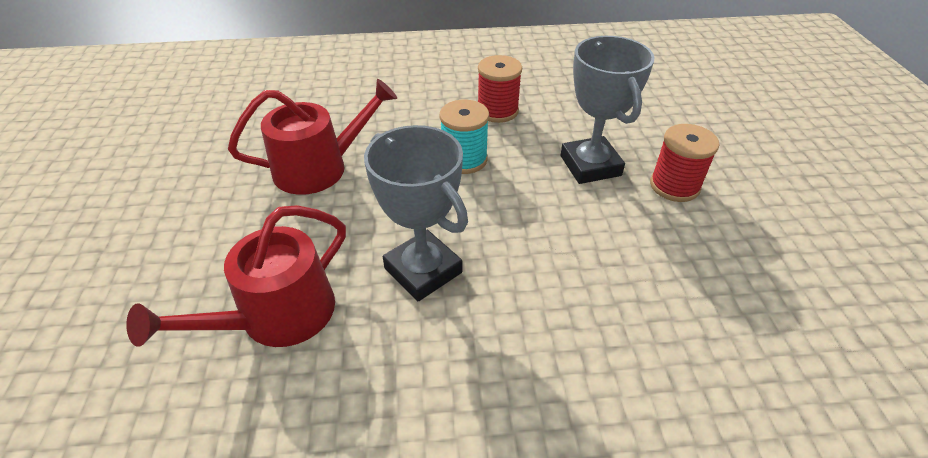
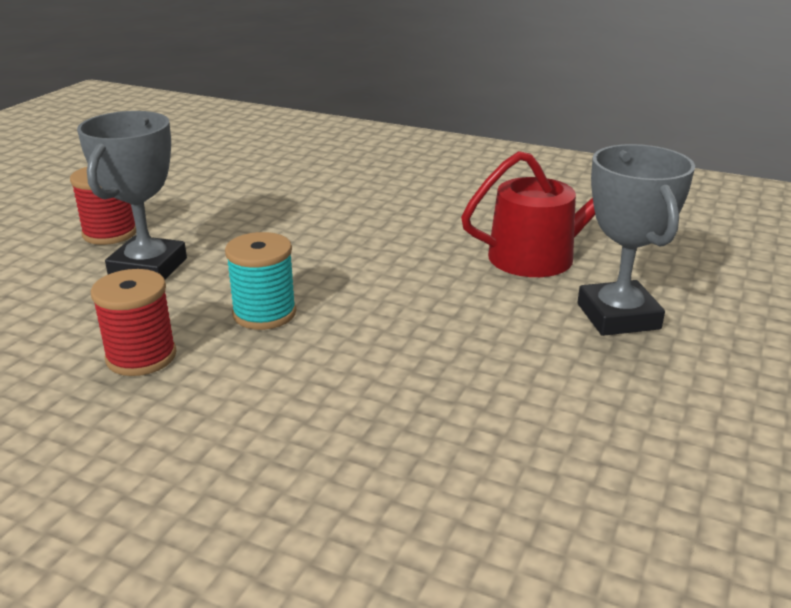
camera: 150 degrees left, 15 degrees down
red watering can [228,79,397,195] -> none
grey trophy [364,125,468,301] -> grey trophy moved to [577,144,695,336]

